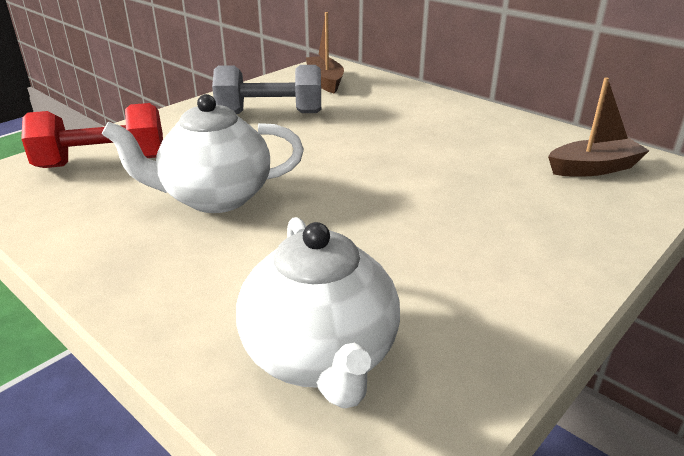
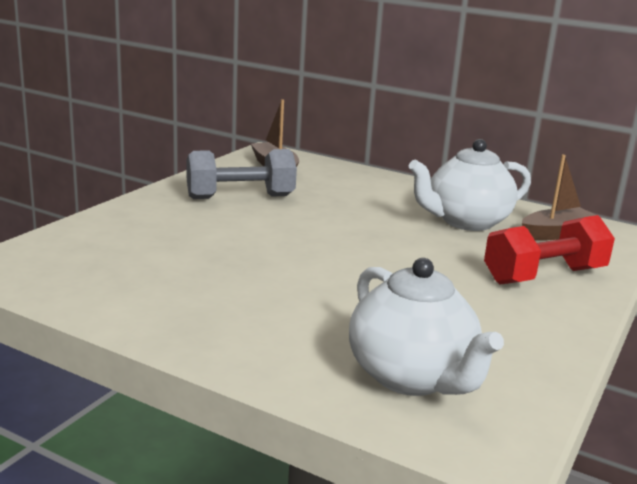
camera: 15 degrees left, 10 degrees down
red dumbbell [21,103,163,168] -> red dumbbell moved to [484,215,615,285]
white teapot [102,94,304,213] -> white teapot moved to [409,139,531,231]

